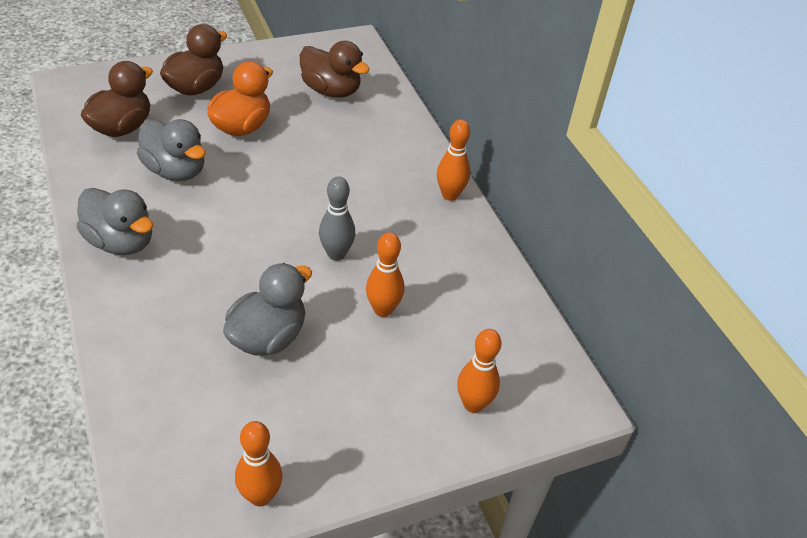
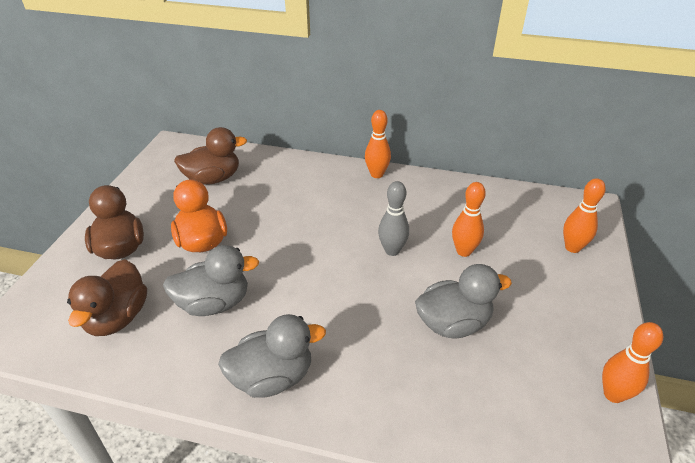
camera: 50 degrees left, 5 degrees down
brown duck [81,61,153,137] -> brown duck turned 150 degrees counterclockwise [67,259,147,336]
grey duck [223,263,312,356] -> grey duck turned 90 degrees clockwise [415,264,512,338]

